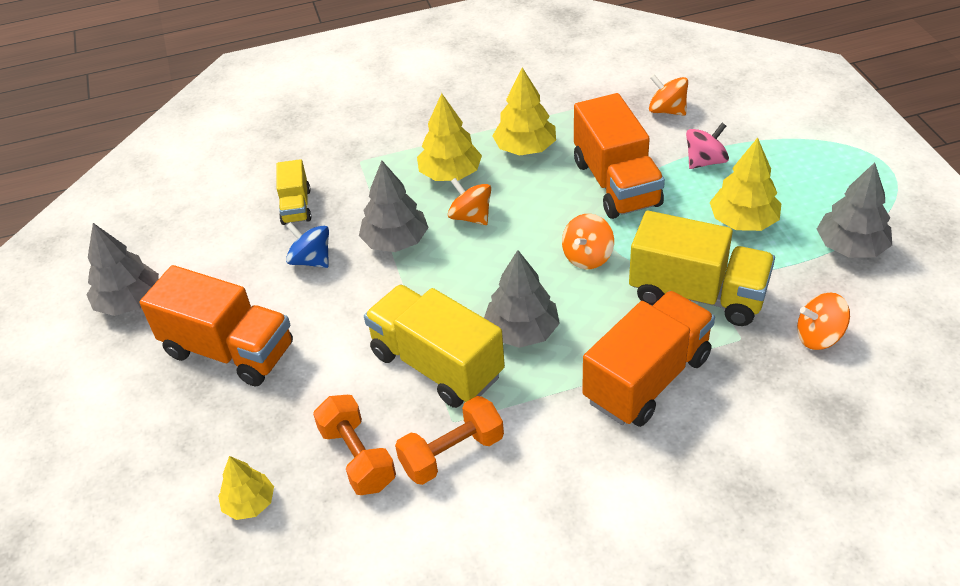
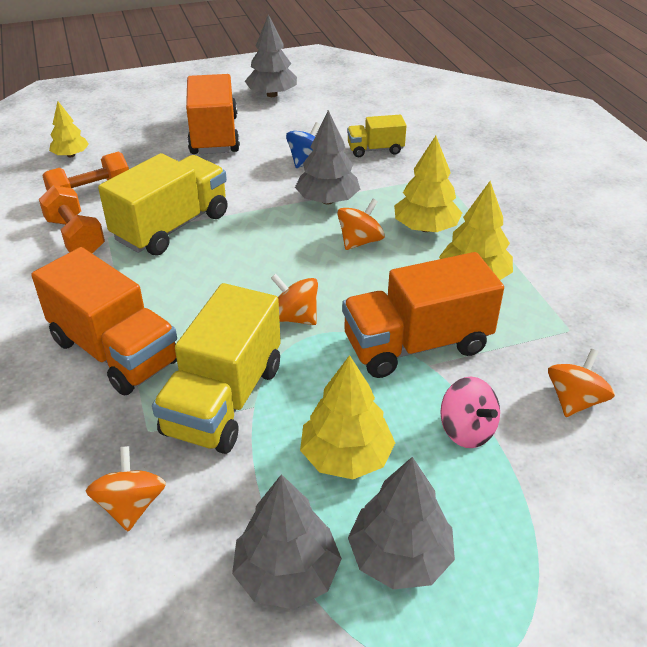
camera: 85 degrees right, 5 degrees down
orange truck [140,265,293,387] -> orange truck turned 150 degrees clockwise [186,74,240,154]
grey tree [484,250,560,348] -> grey tree moved to [348,457,455,590]

